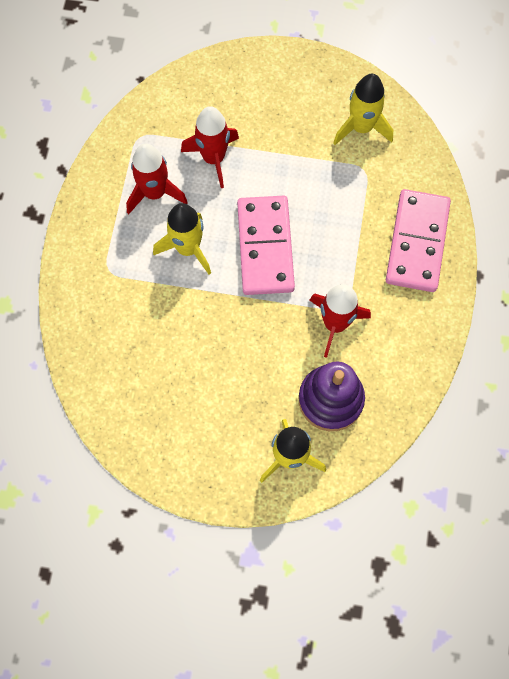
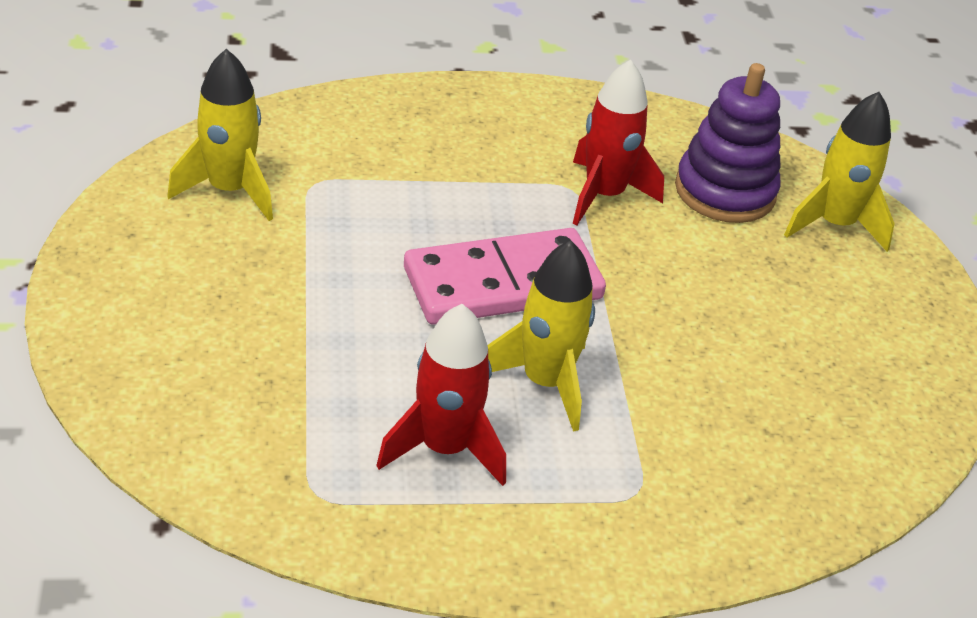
camera: 110 degrees left, 30 degrees down
red rocket [181,106,239,188] -> none
pink domino [386,189,451,292] -> none

